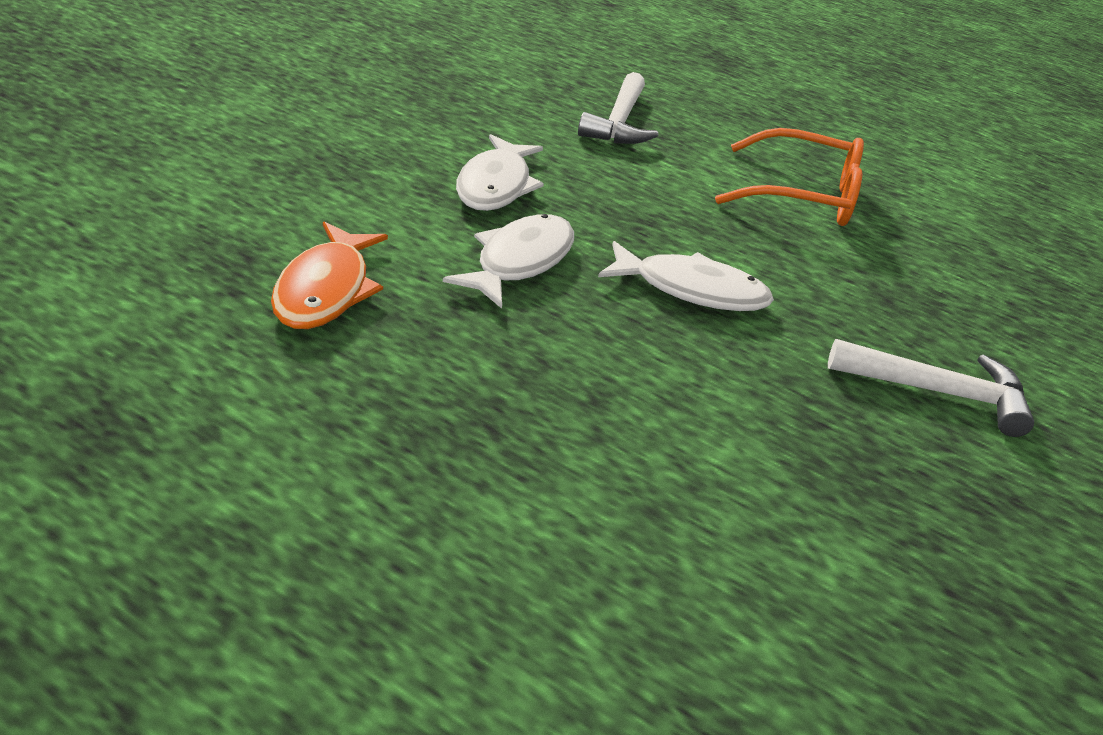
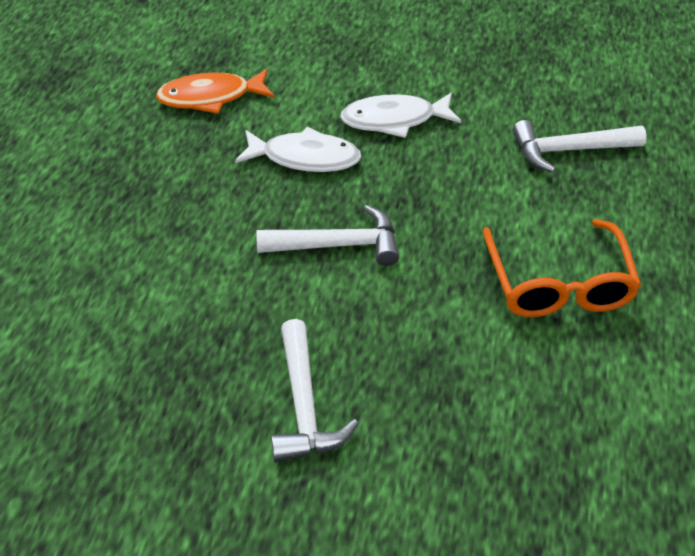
camera: 75 degrees right, 10 degrees up
white fish [598,241,774,311] -> white hammer [256,205,399,266]

